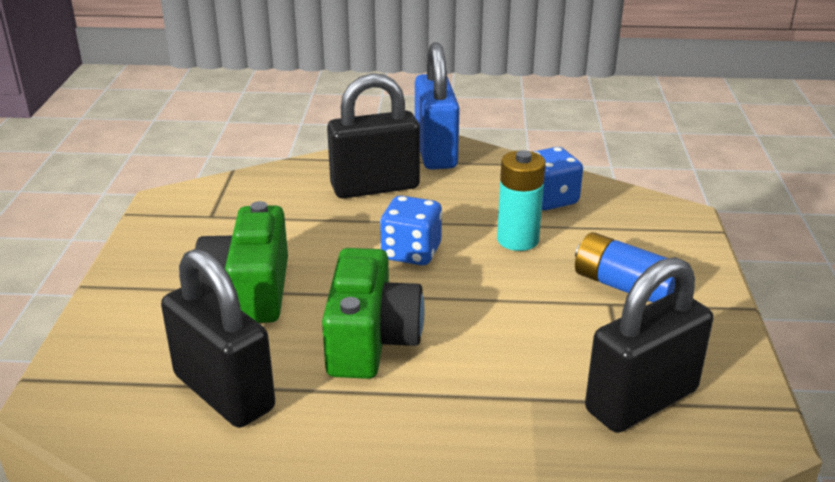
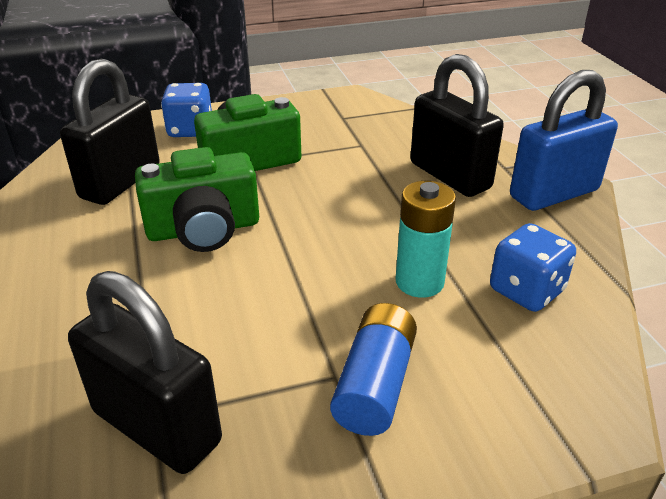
camera: 70 degrees right, 5 degrees up
blue dice [380,196,443,265] -> blue dice moved to [161,83,212,137]

